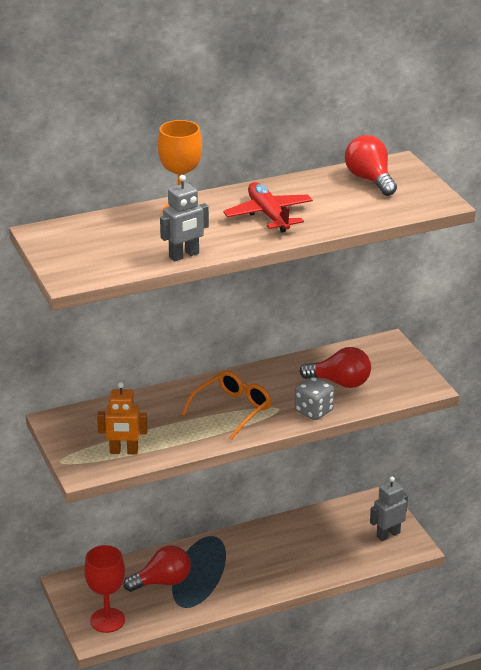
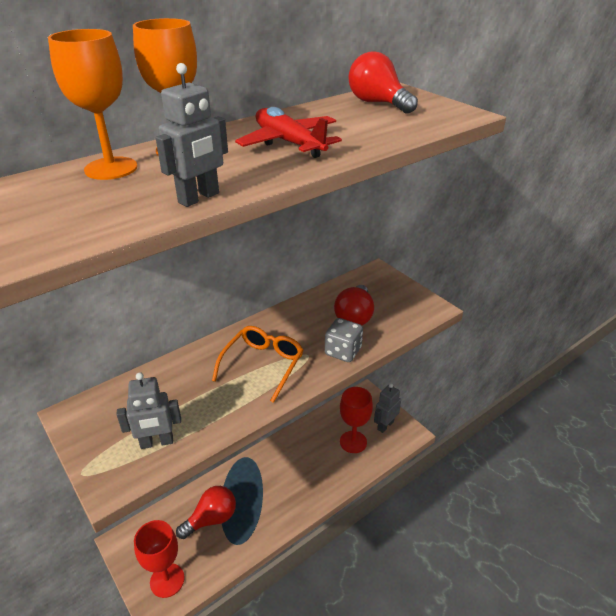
camera: 15 degrees left, 5 degrees up
orange robot [97,382,148,454] -> grey robot [116,372,181,449]
red light bulb [299,347,371,388] -> red light bulb turned 105 degrees clockwise [334,285,374,325]
none -> orange goblet [48,29,137,180]
none -> red goblet [340,387,373,453]

